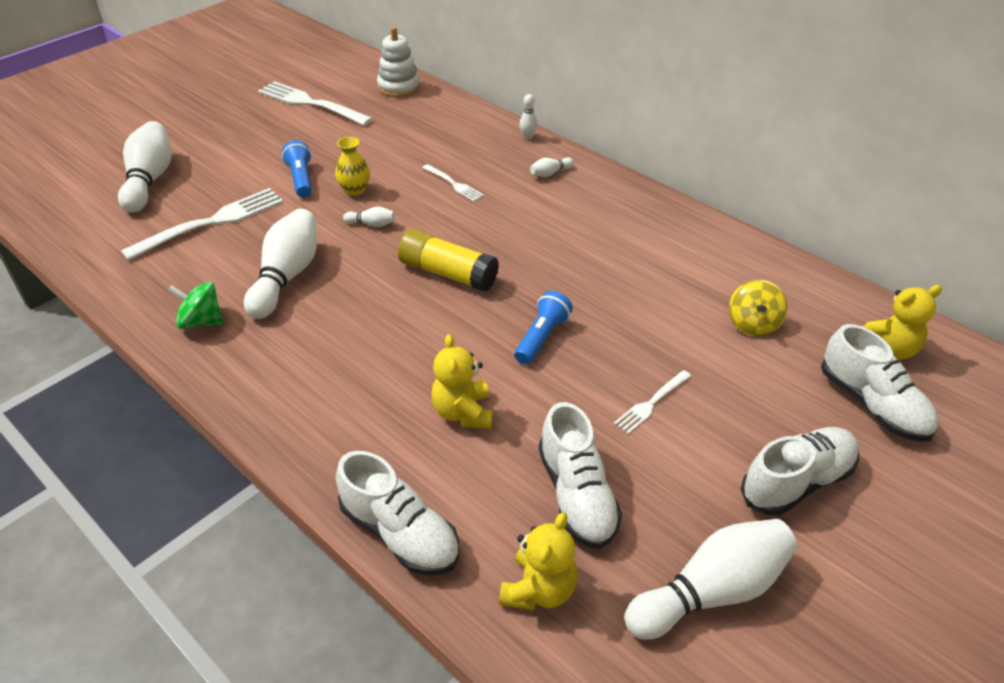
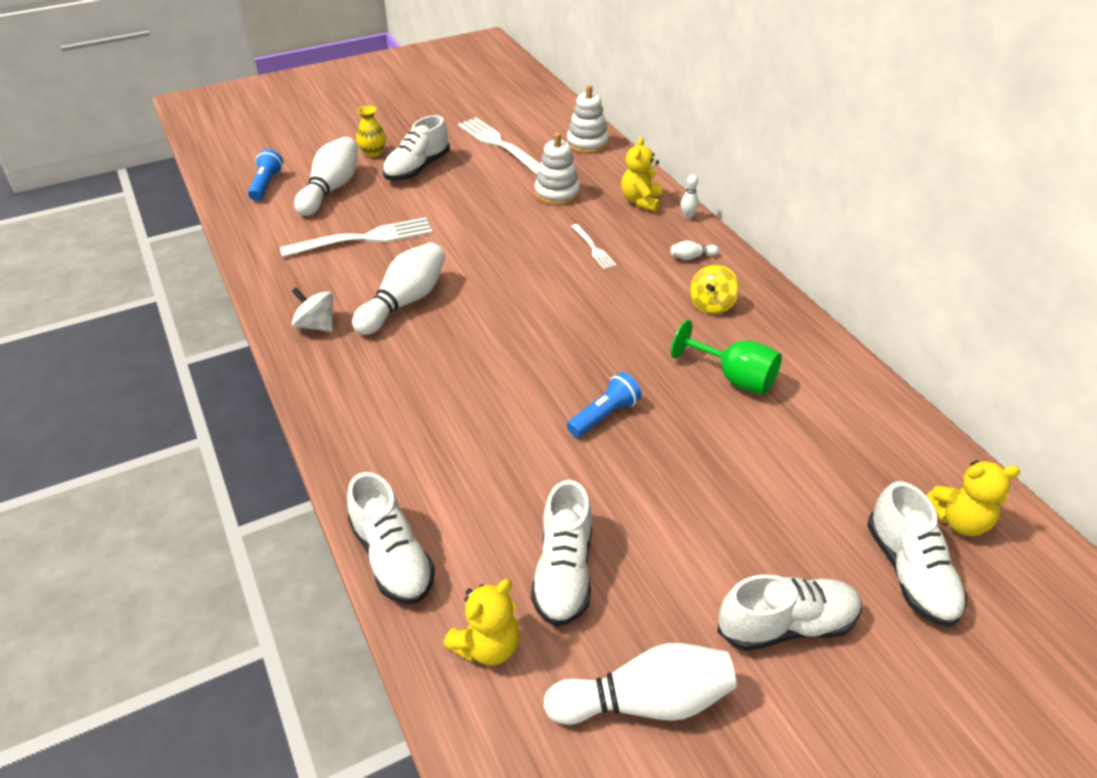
camera: 20 degrees right, 0 degrees up
green spinning top [168,282,223,329] -> white spinning top [292,288,333,332]
blue flashlight [282,140,312,197] -> blue flashlight moved to [248,149,283,201]
yellow vase [335,137,370,196] -> yellow vase moved to [356,106,386,157]
white bowling pin [343,207,395,227] -> none
yellow glue stick [398,229,499,292] -> none
yellow teddy bear [431,334,493,429] -> yellow teddy bear moved to [621,137,662,212]
white fork [614,370,691,434] -> none
yellow spinning top [729,280,787,336] -> yellow spinning top moved to [690,265,739,314]
none -> white shoe [383,115,450,181]
none -> white stacking toy [535,132,580,206]
none -> green goblet [671,320,782,395]

